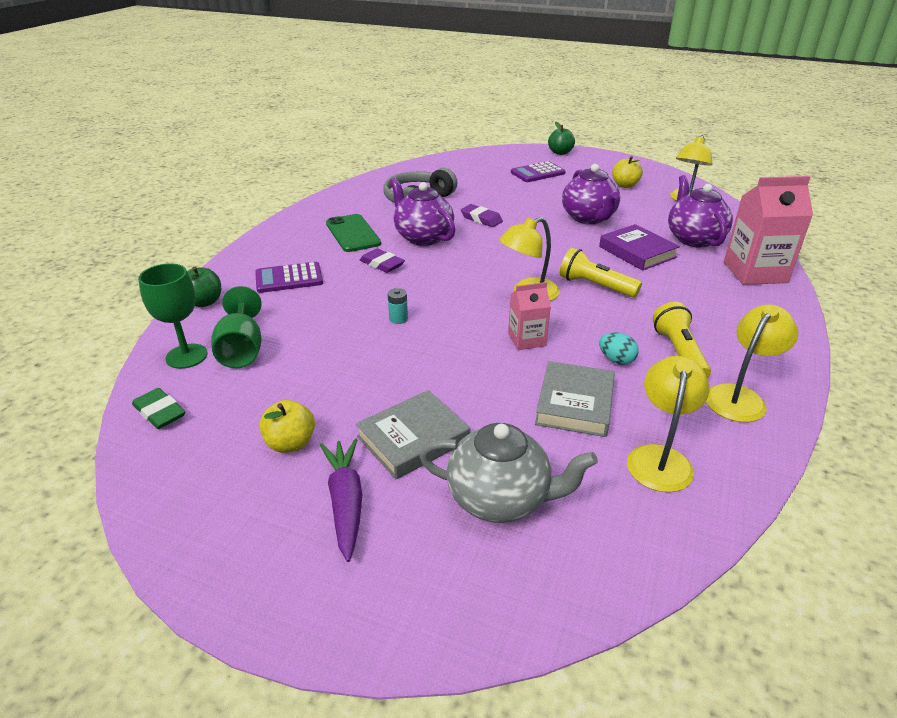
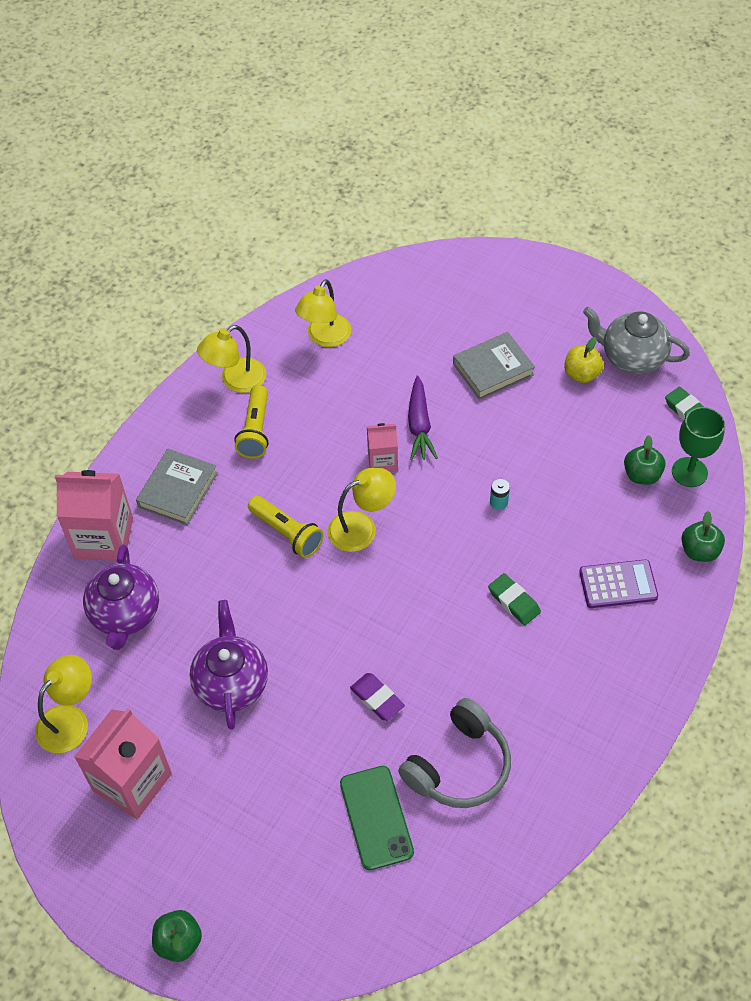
camera: 170 degrees left, 20 degrees up
green goblet [211,286,262,368] -> green apple [624,435,666,485]
purple carrot [320,438,363,562] -> purple carrot moved to [408,376,438,460]
green phone [326,214,381,252] -> green phone moved to [340,766,414,870]
purple eraser [360,248,405,273] -> green eraser [488,573,541,625]
purple teapot [390,177,455,246] -> none
grey teapot [419,423,598,523] -> grey teapot moved to [583,307,690,374]
purple calculator [511,161,565,182] -> none
grey book [535,361,615,437] -> grey book moved to [136,449,218,525]
purple book [599,224,680,271] -> none
turquoise egg [599,332,639,365] -> none
yellow apple [612,156,643,188] -> pink carton [74,708,172,819]

